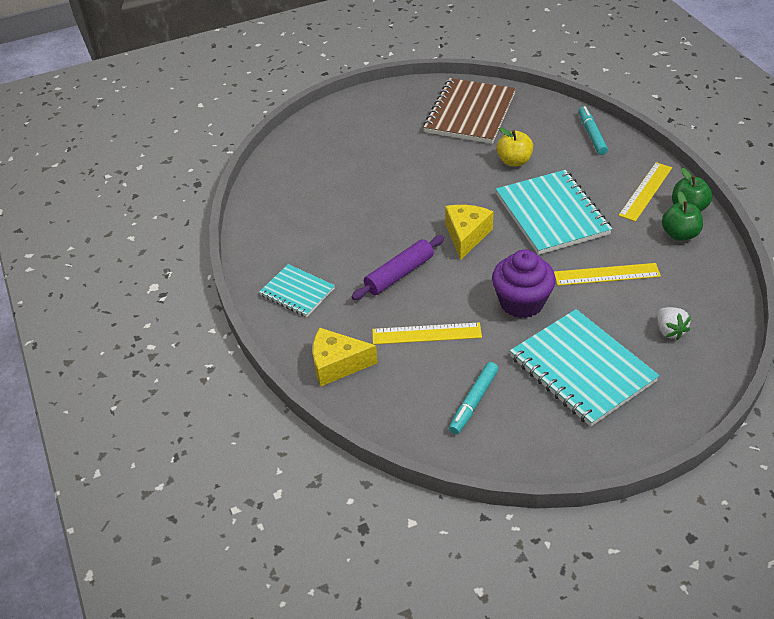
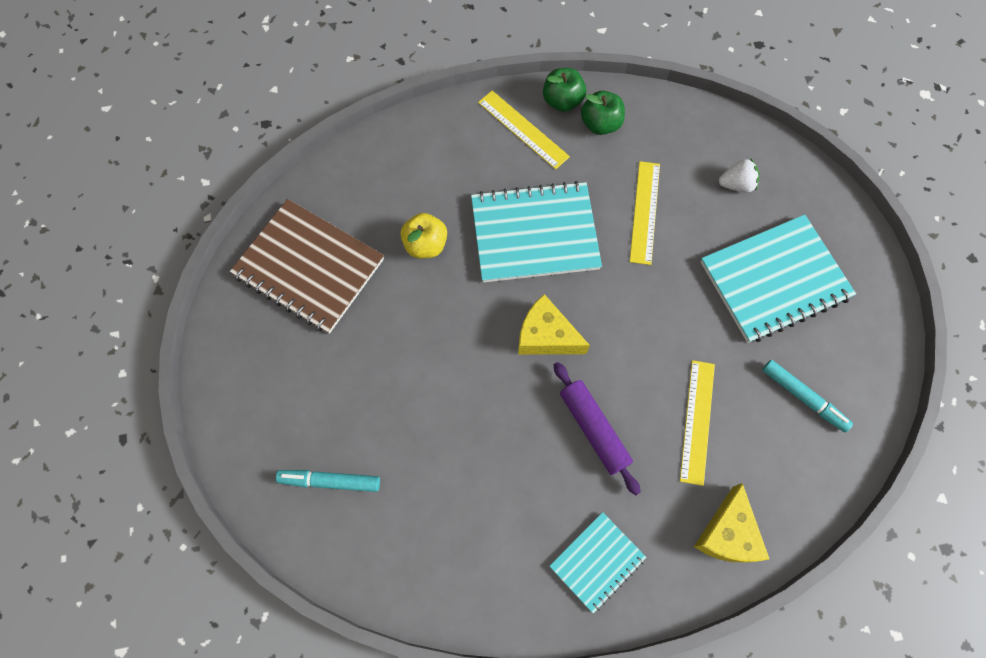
camera: 80 degrees left, 25 degrees up
purple cupcake [492,249,556,318] -> none
turquoise marker [579,106,608,155] -> turquoise marker moved to [276,470,380,492]

